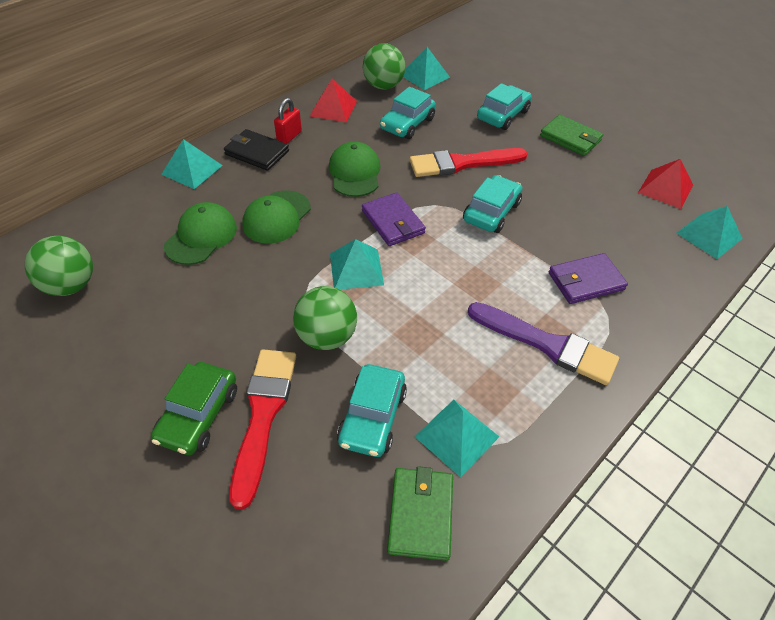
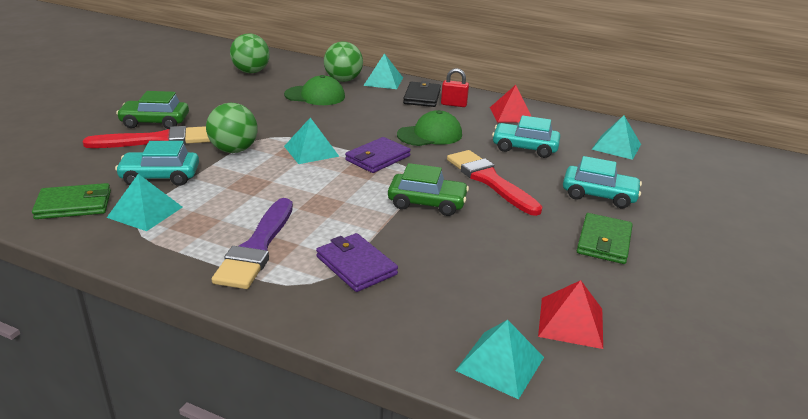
camera: 70 degrees right, 20 degrees down
green cap [243,190,311,244] -> none
green ball [363,43,405,90] -> green ball moved to [324,41,363,82]
turquoise car [463,175,523,233] -> green car [388,163,469,216]

